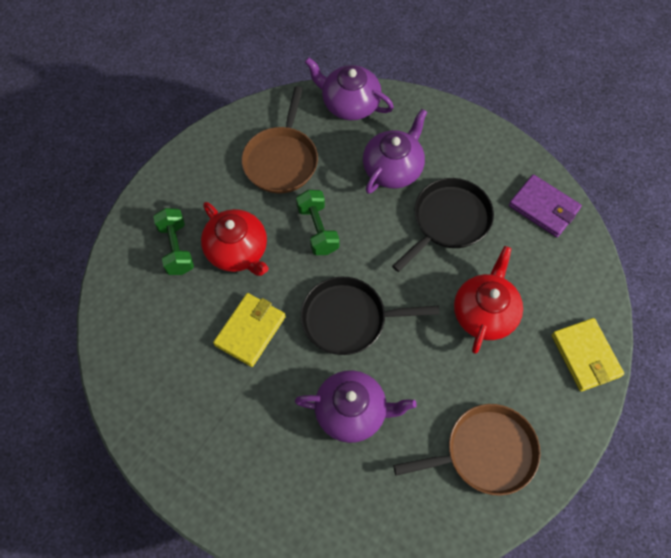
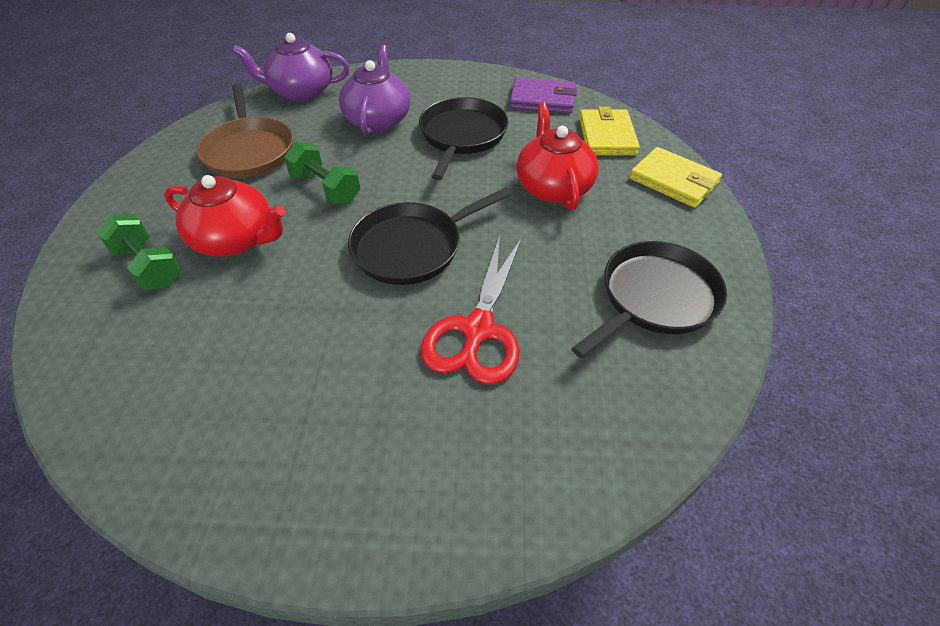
camera: 30 degrees left, 15 degrees down
yellow wallet [213,293,286,367] -> yellow wallet moved to [579,107,640,155]
purple teapot [295,370,417,443] -> red scissors [421,235,522,385]
brown pan [393,404,541,496] -> black pan [571,241,727,358]

